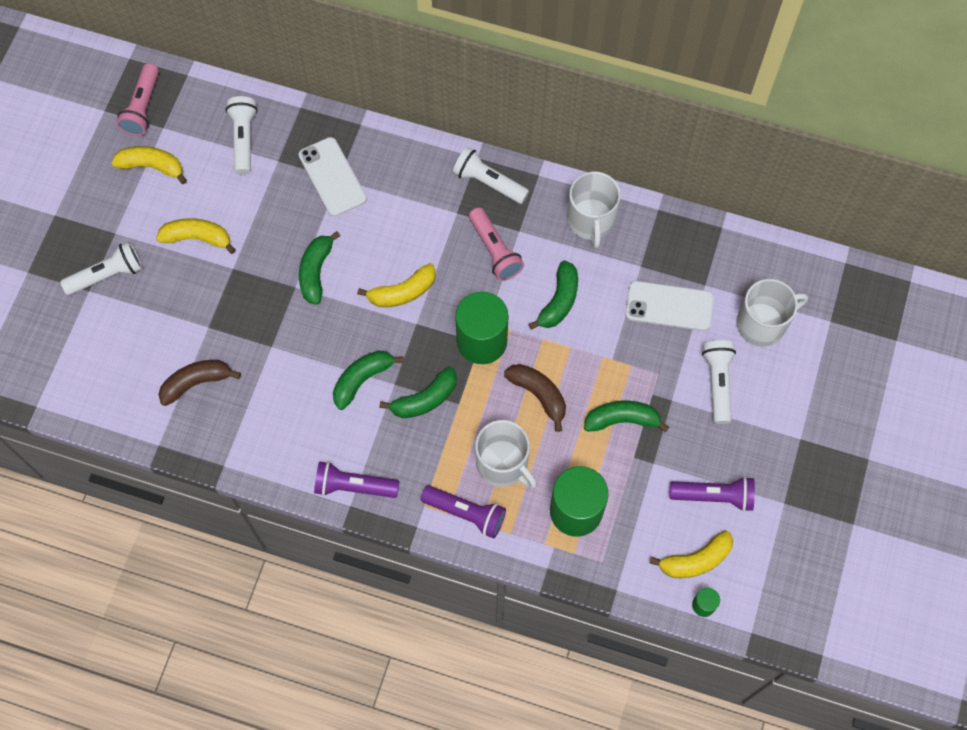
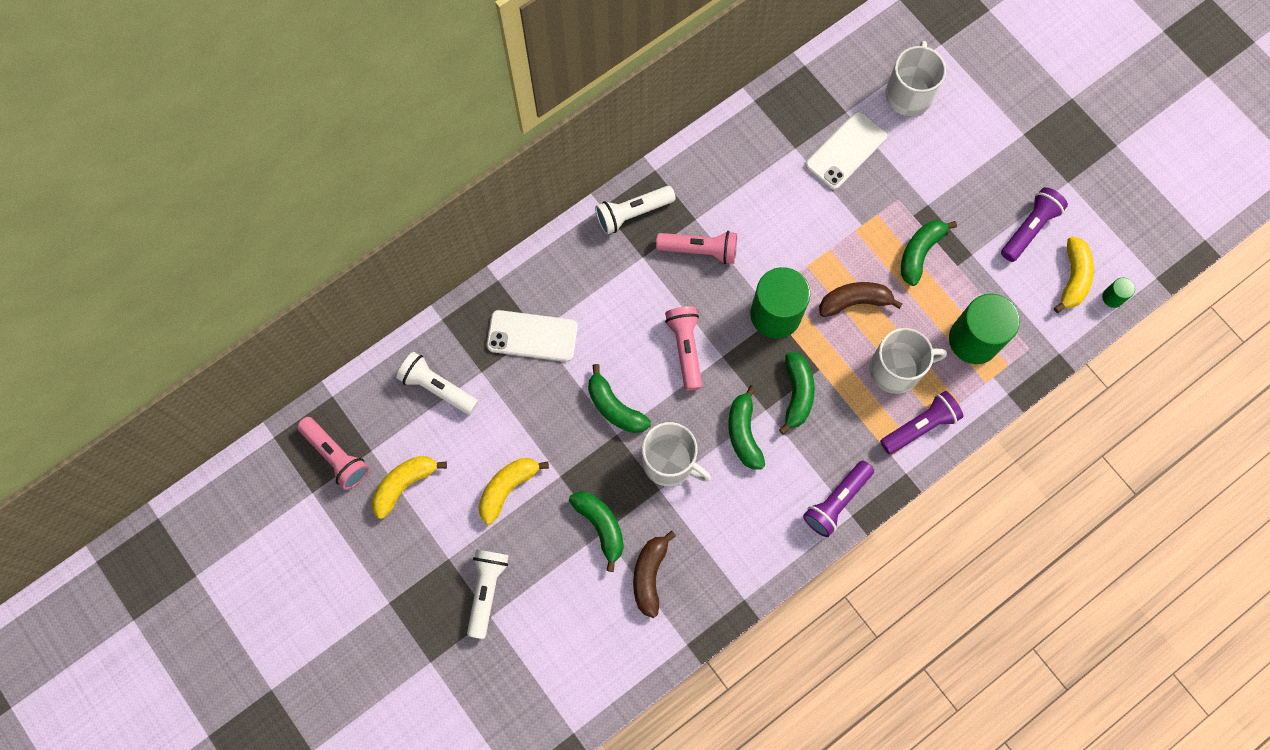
camera: 55 degrees left, 5 degrees up
yellow banana [357,263,436,307] -> pink flashlight [665,306,702,391]
green banana [529,261,578,330] -> green banana moved to [569,491,624,572]
white mug [567,172,621,249] -> white mug moved to [642,422,711,486]
white flashlight [702,340,736,424] -> none

